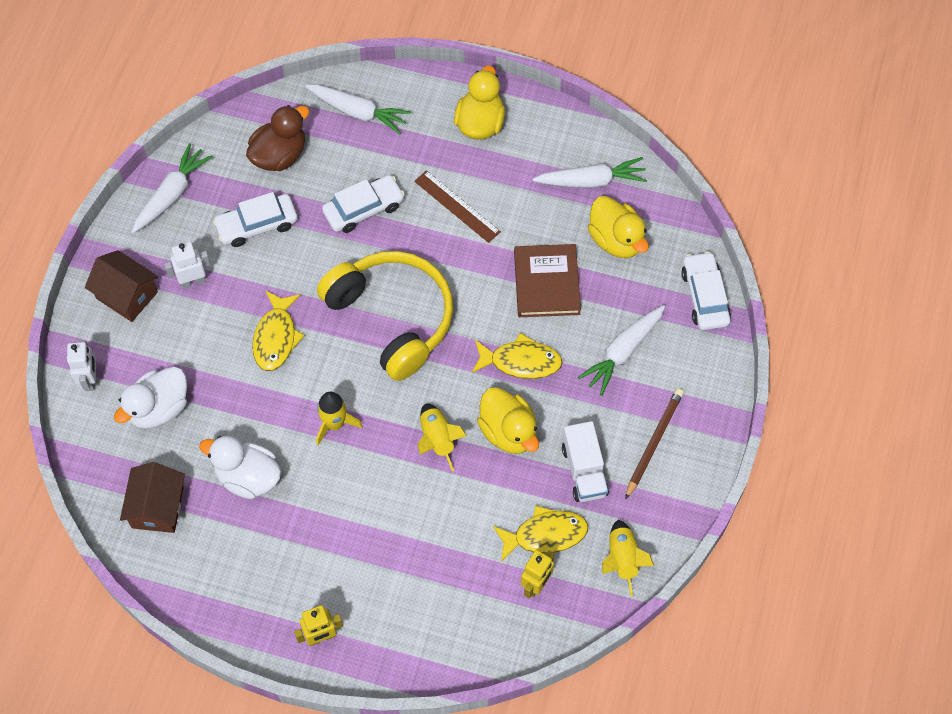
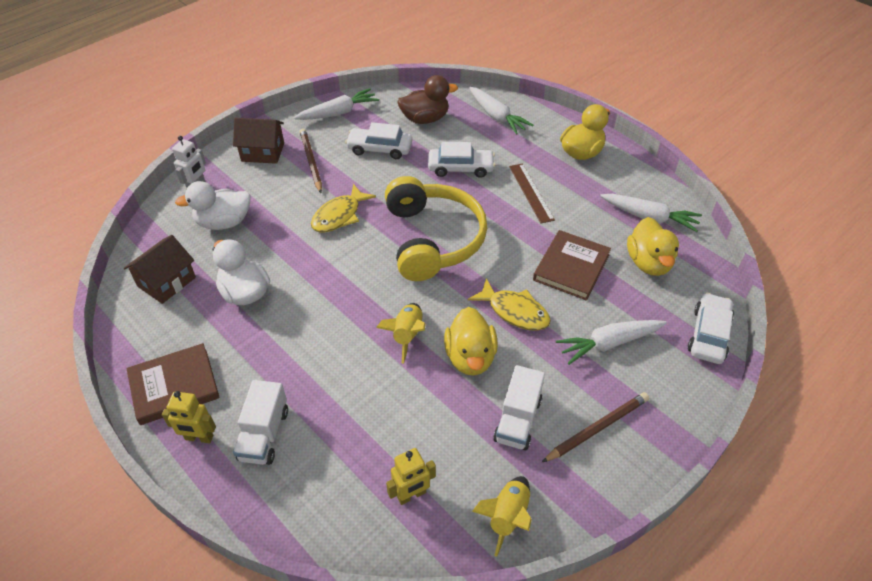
camera: 30 degrees right, 15 degrees down
brown house [85,250,159,322] -> brown house turned 60 degrees counterclockwise [233,118,284,164]
white robot [164,242,211,289] -> brown pencil [300,128,322,193]
yellow rocket [316,392,362,445] -> none
yellow fish [493,505,588,562] -> none
none -> brown book [126,343,220,425]
none -> white truck [233,380,288,465]

